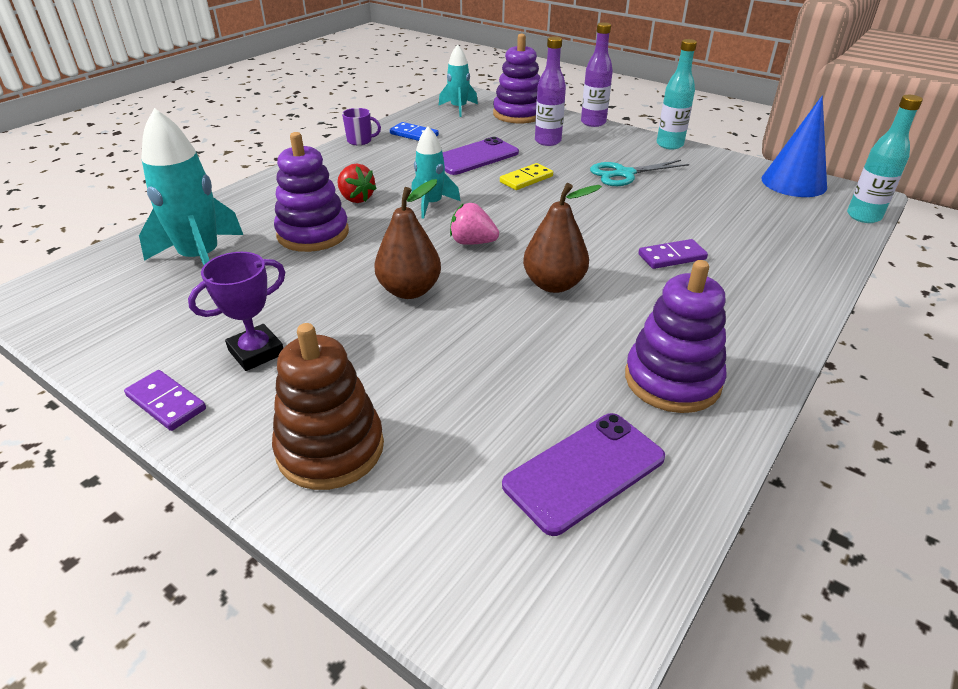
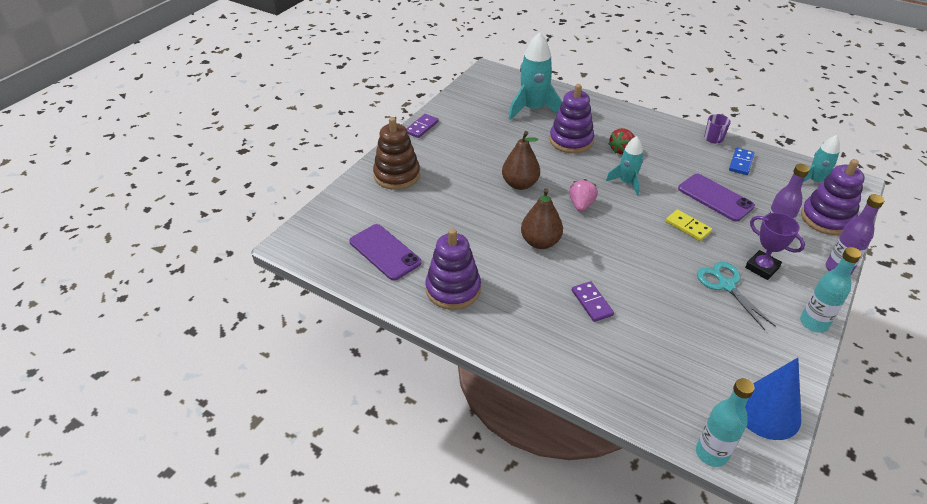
camera: 85 degrees right, 5 degrees up
purple trophy [188,252,285,371] -> purple trophy moved to [745,213,805,280]

